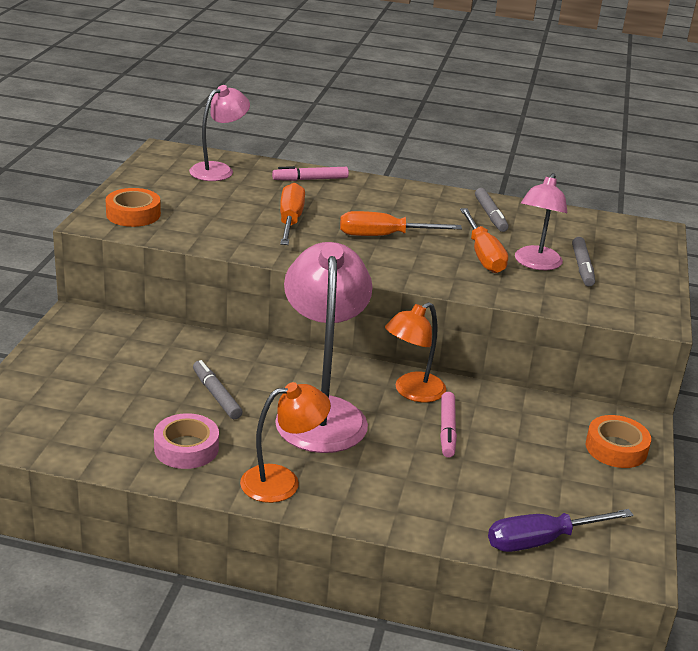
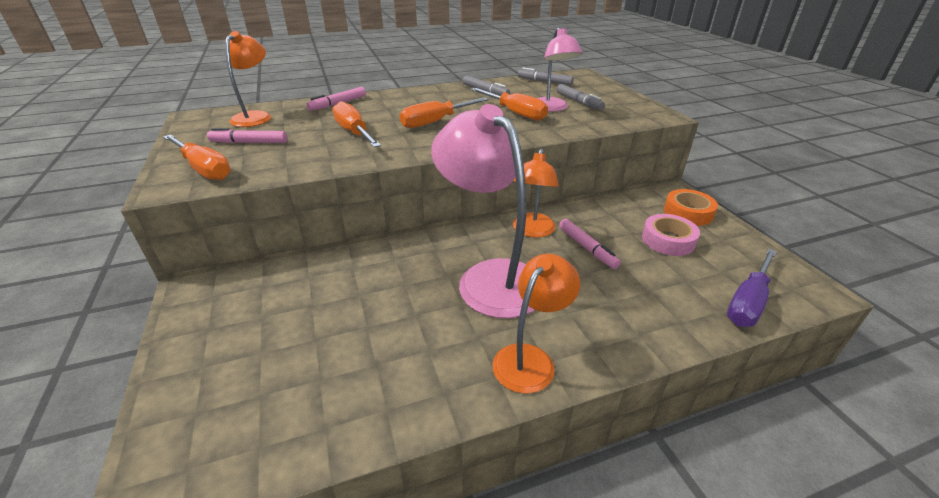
camera: 30 degrees left, 5 degrees up
orange tape [106,188,161,227] -> orange screwdriver [163,134,231,180]
pink tape [154,413,219,469] -> pink tape moved to [642,214,700,256]
pink lamp [189,85,250,181] -> orange lamp [225,31,271,127]
grey marker [193,360,242,419] -> grey marker moved to [518,67,574,85]
none -> pink marker [207,128,287,143]

